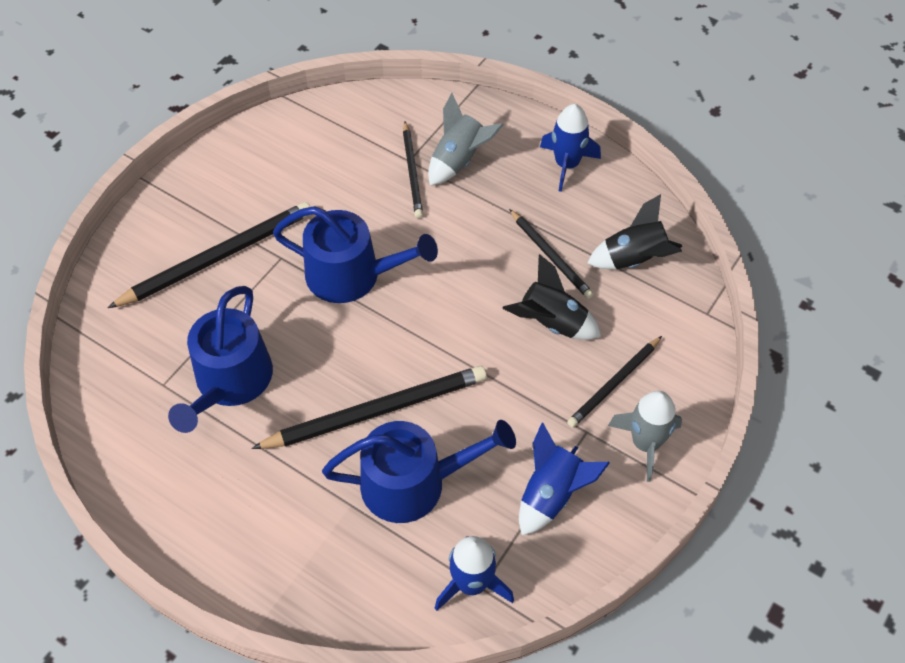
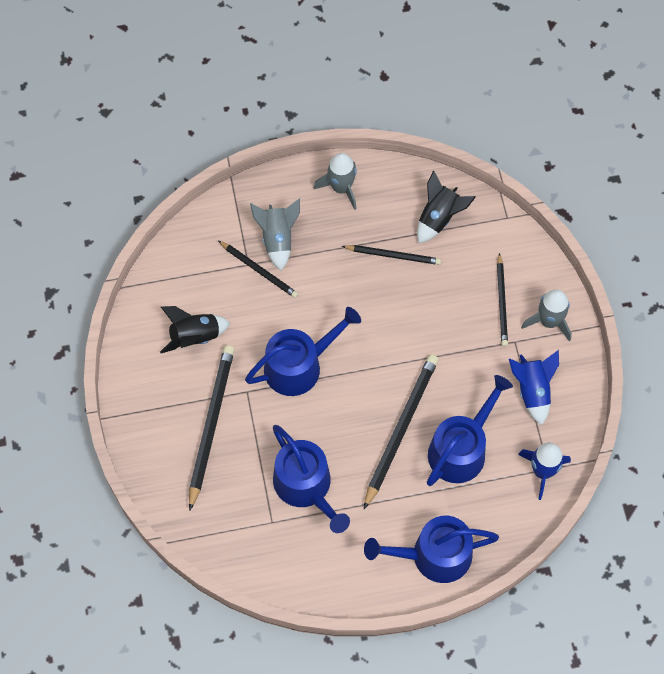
camera: 45 degrees left, 10 degrees up
black rocket [502,254,601,340] -> black rocket moved to [160,306,230,353]
blue rocket [540,104,601,192] -> grey rocket [314,153,357,210]
none -> blue watering can [364,516,499,583]

